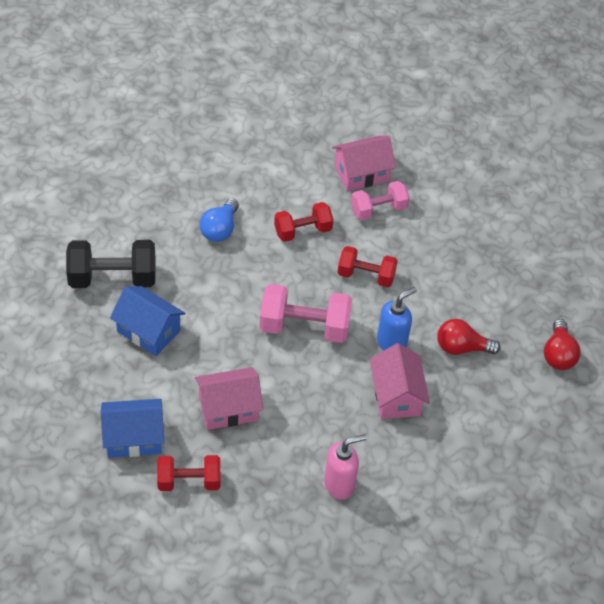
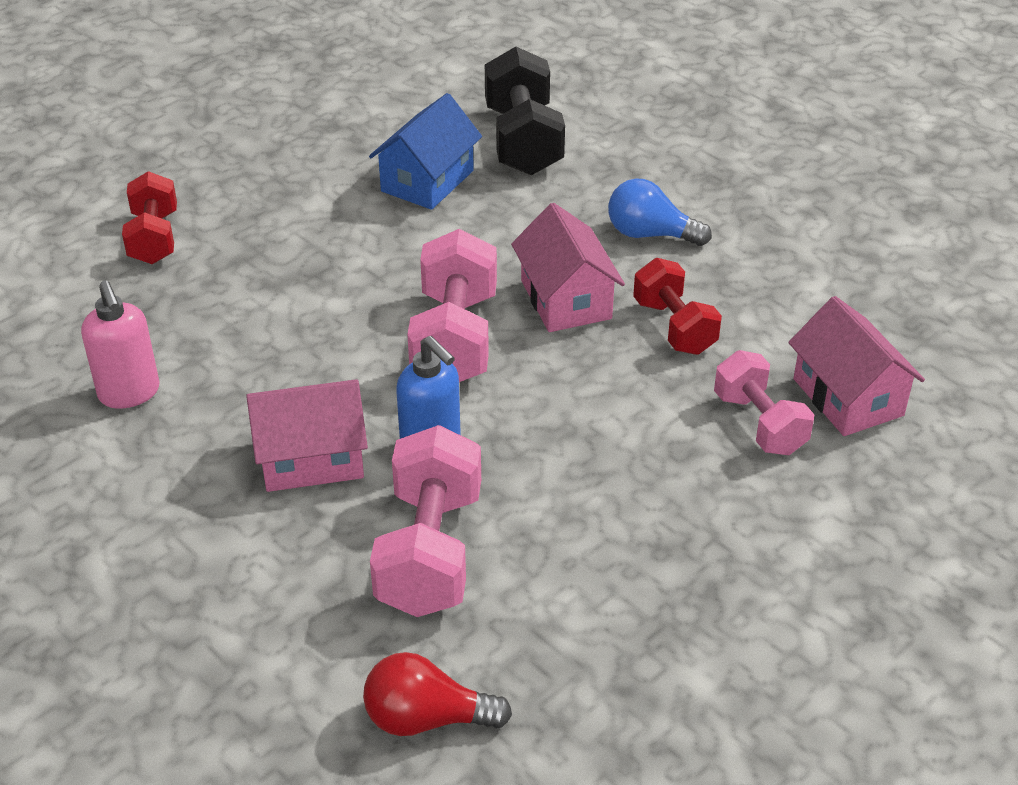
camera: 90 degrees right, 10 degrees down
blue house [101,399,164,458] -> none
pink house [195,367,263,430] -> pink house moved to [511,203,625,332]
red dumbbell [337,246,398,287] -> none
red light bulb [437,319,501,355] -> pink dumbbell [370,425,481,617]

